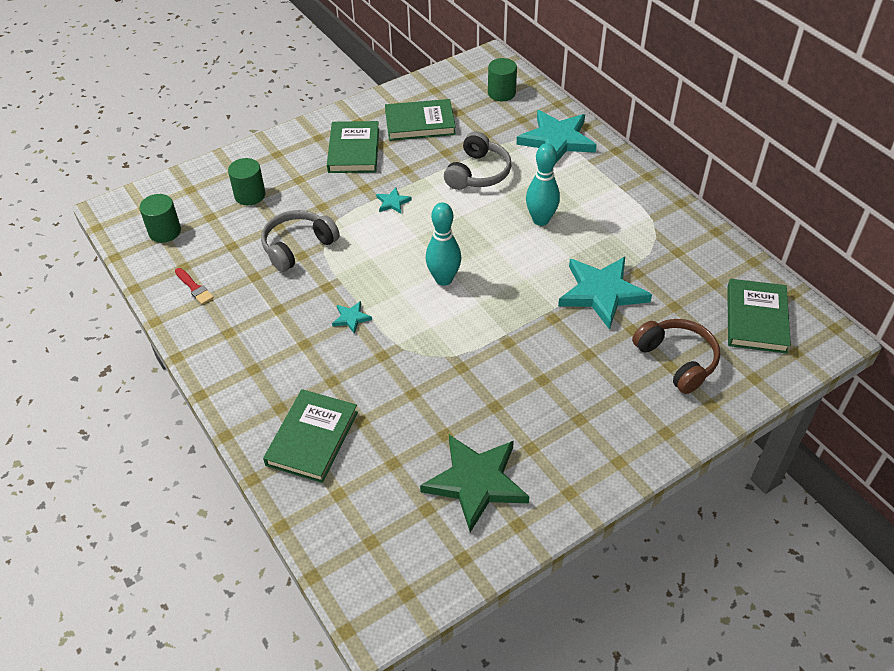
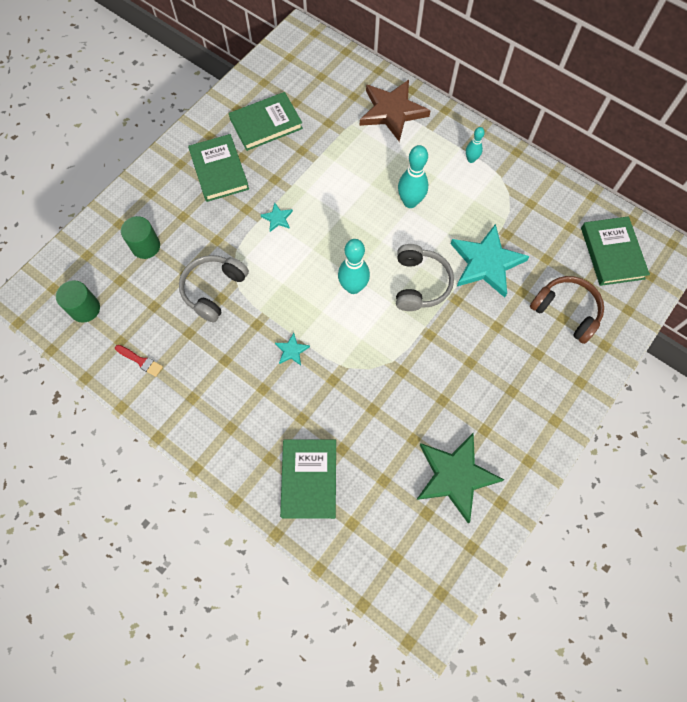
camera: 20 degrees left, 20 degrees up
grey headphones [444,131,512,190] -> grey headphones moved to [396,244,454,311]
green cylinder [488,58,517,101] -> none
turquoise star [516,110,597,164] -> brown star [360,80,431,142]
none -> turquoise bowling pin [466,127,485,163]

